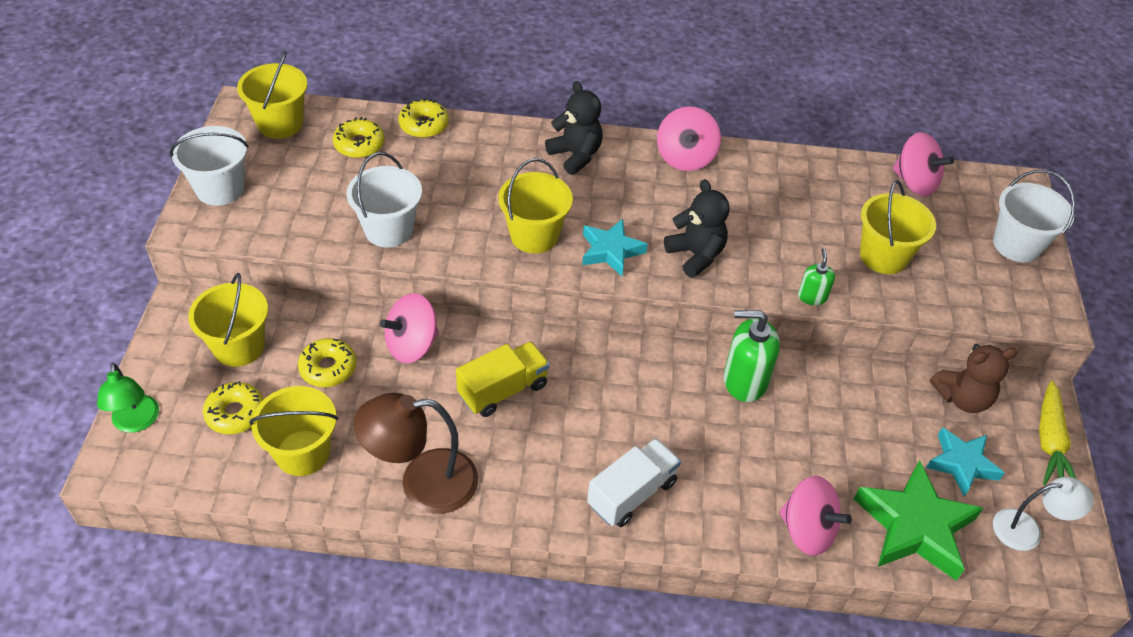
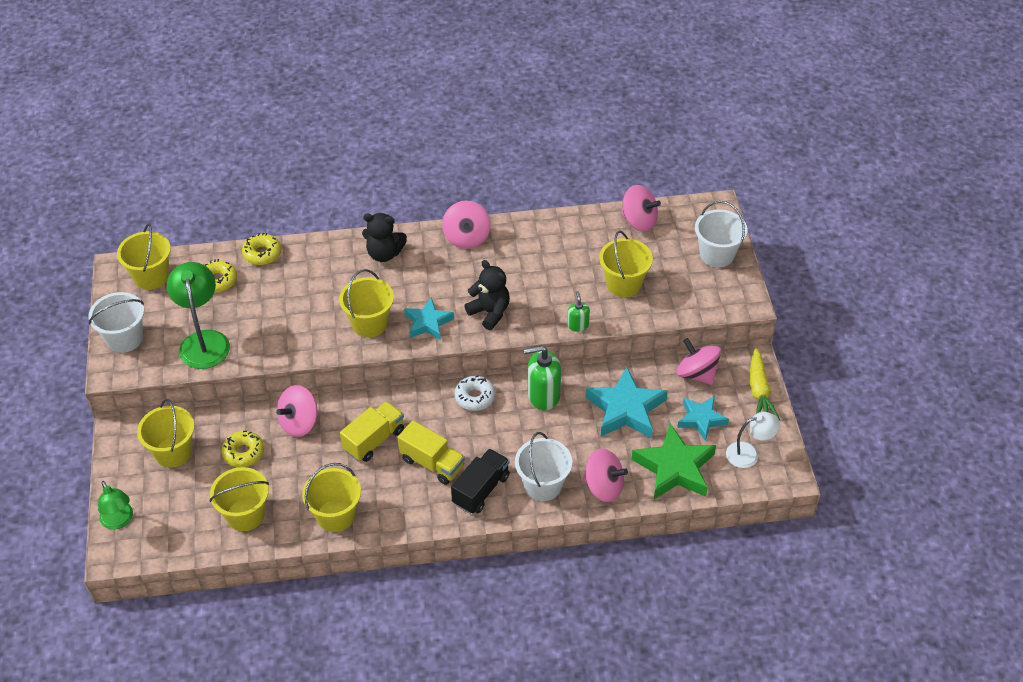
camera: 10 degrees left, 0 degrees up
yellow donut [203,381,263,434] -> none
white bucket [347,152,422,248] -> white bucket moved to [515,432,572,501]
brown lamp [354,393,478,514] -> yellow bucket [302,463,361,532]
black teddy bear [545,81,603,175] -> black teddy bear turned 150 degrees clockwise [362,213,407,262]
white truck [587,438,681,527] -> black truck [451,449,510,514]
brown teddy bear [930,344,1018,413] -> pink spinning top [676,338,721,385]
none -> green lamp [167,262,230,369]
none -> yellow truck [397,420,465,485]
none -> white donut [454,375,495,411]
none -> turquoise star [585,366,668,439]

